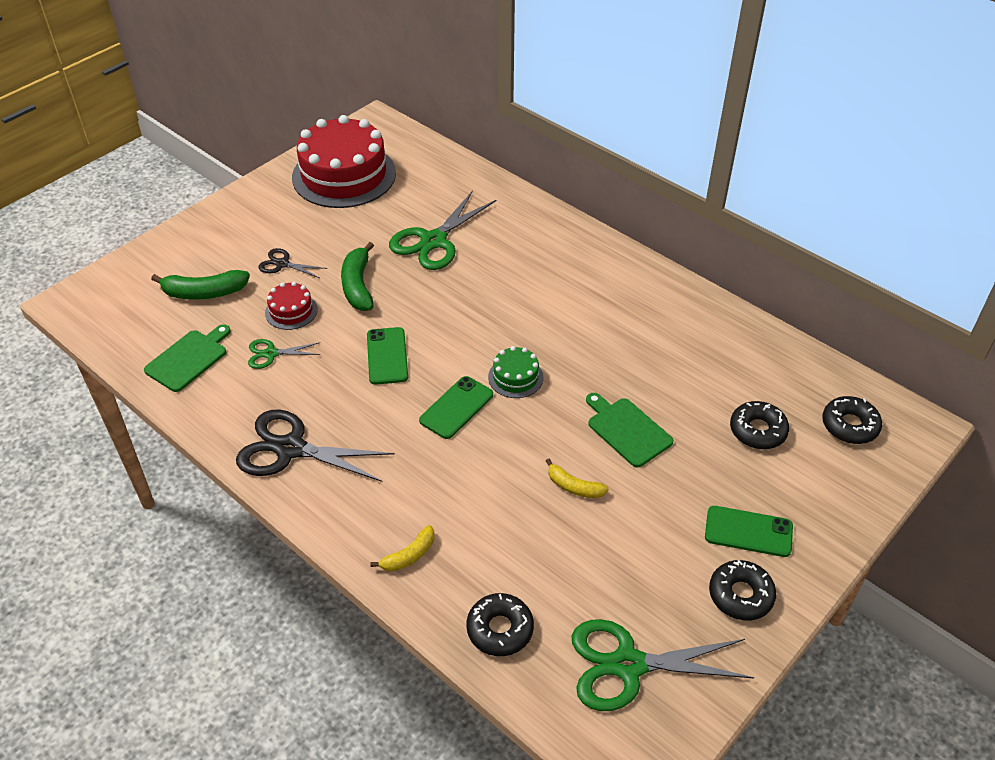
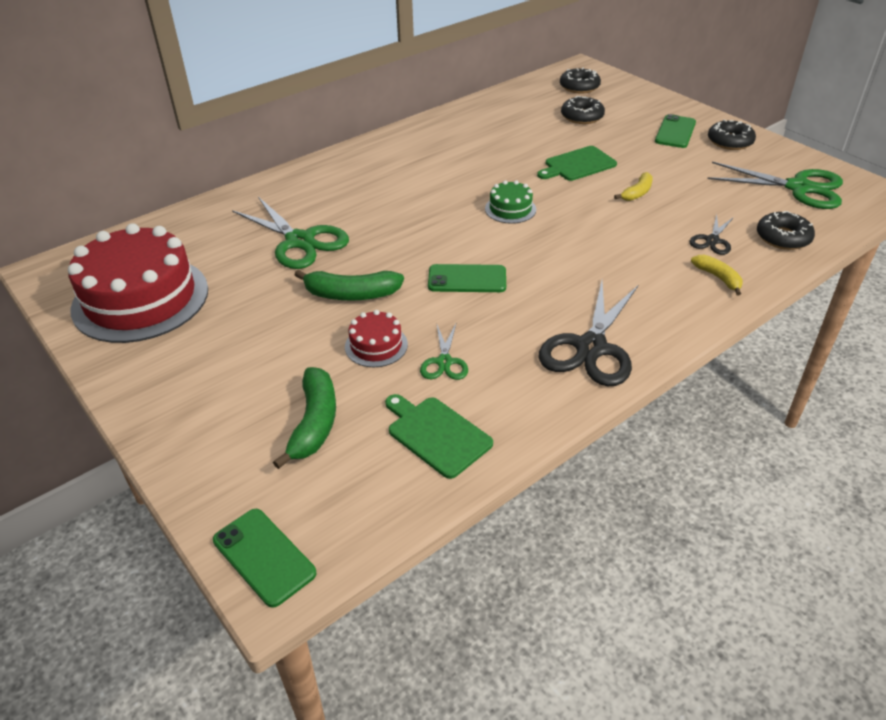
camera: 80 degrees left, 5 degrees down
black scissors [259,248,327,278] -> black scissors moved to [690,214,734,255]
green phone [419,376,493,439] -> green phone moved to [213,509,316,608]
green scissors [572,619,754,711] -> green scissors turned 75 degrees counterclockwise [707,162,843,209]

